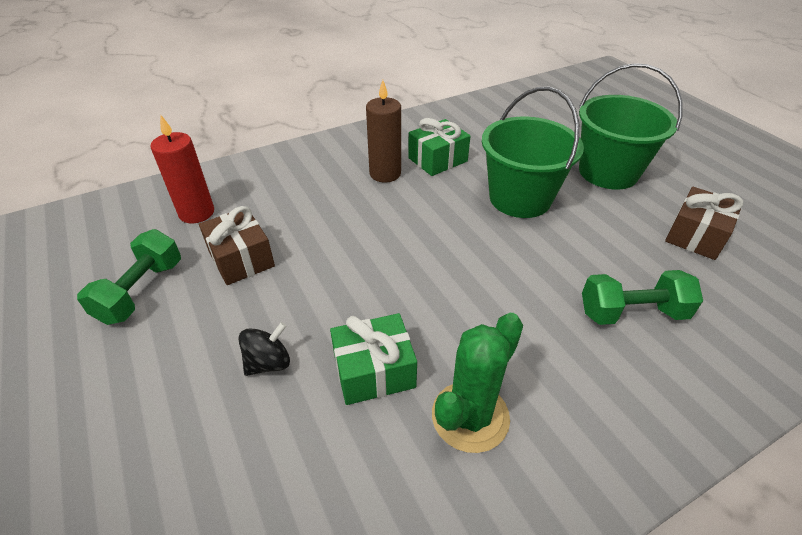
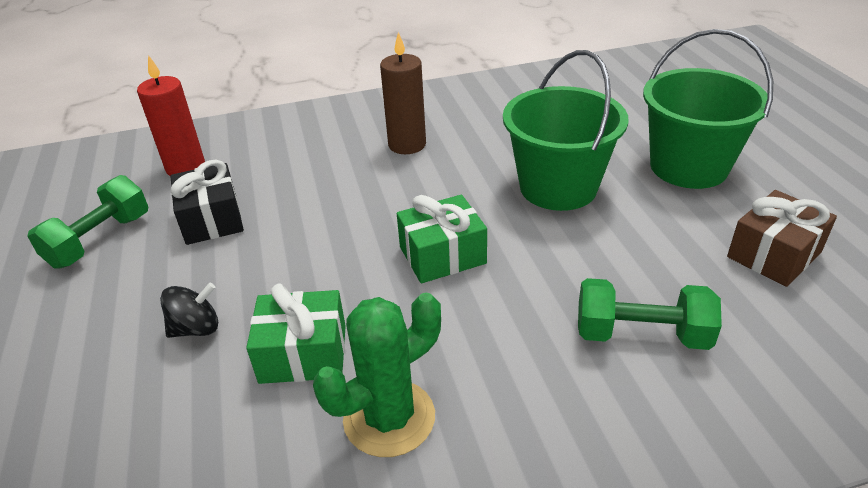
camera: 15 degrees right, 5 degrees down
brown gift [199,206,275,285] -> black gift [170,159,244,245]
green gift [408,118,471,176] -> green gift moved to [397,195,487,283]

